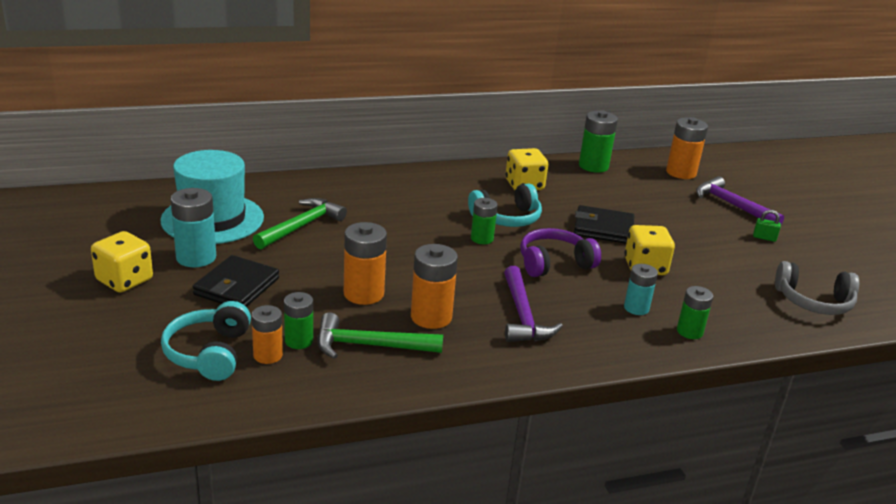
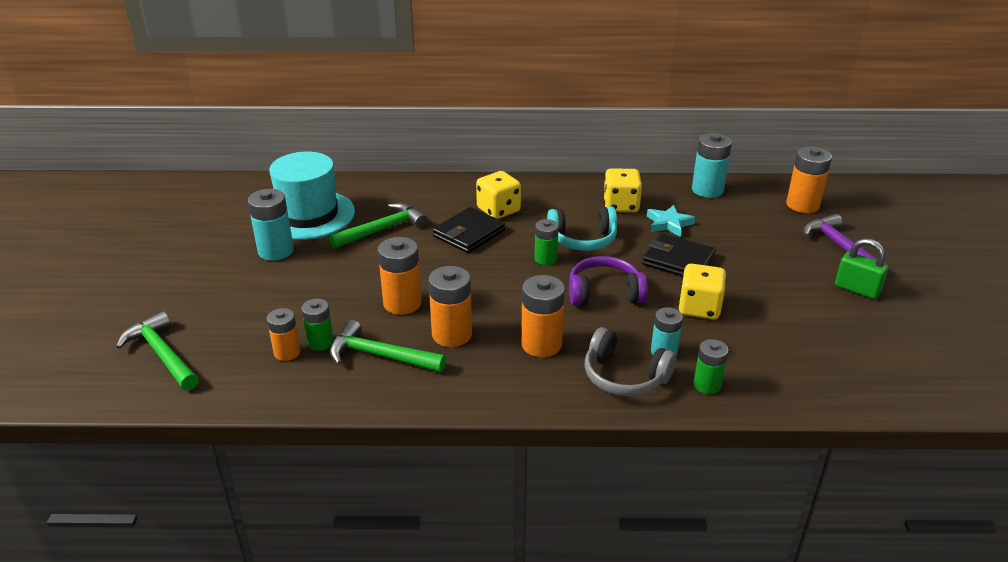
camera: 20 degrees right, 5 degrees up
yellow dice [91,231,153,293] -> yellow dice moved to [476,171,521,219]
turquoise headphones [161,301,251,381] -> none
black wallet [193,255,279,307] -> black wallet moved to [433,207,505,253]
purple hammer [504,266,563,342] -> orange battery [521,275,565,357]
green battery [579,110,618,173] -> turquoise battery [692,133,732,198]
green padlock [753,210,781,242] -> green padlock [835,238,889,299], size x1.71
grey headphones [775,261,859,315] -> grey headphones moved to [584,327,676,397]
none -> green hammer [116,311,199,390]
none -> turquoise star [647,205,695,237]

